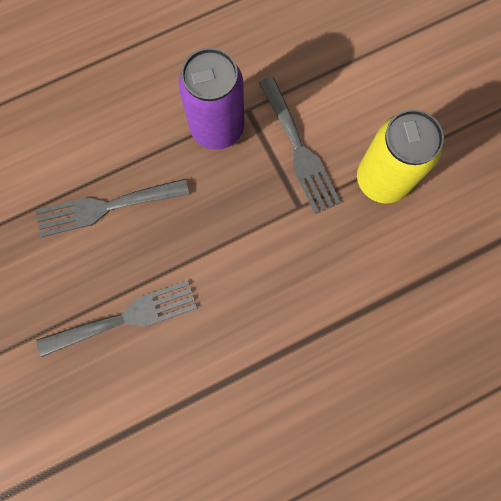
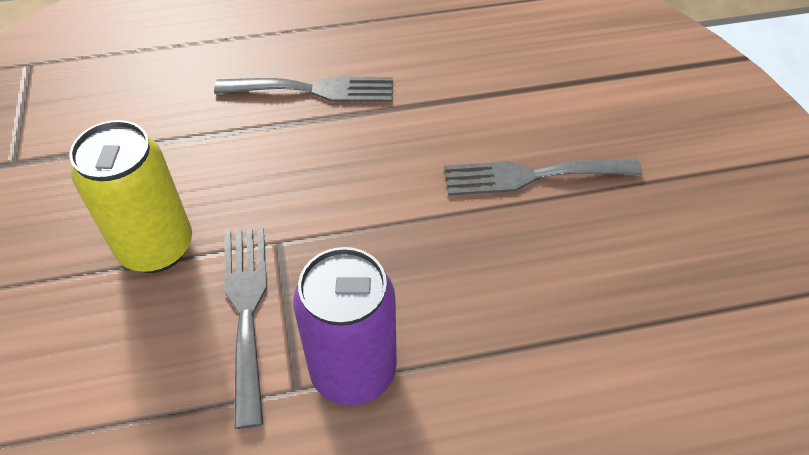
camera: 165 degrees left, 25 degrees down
grey fork [35,179,189,237] -> grey fork moved to [214,76,393,102]

